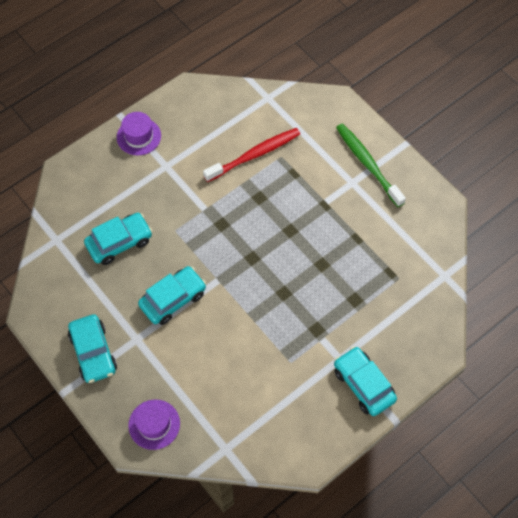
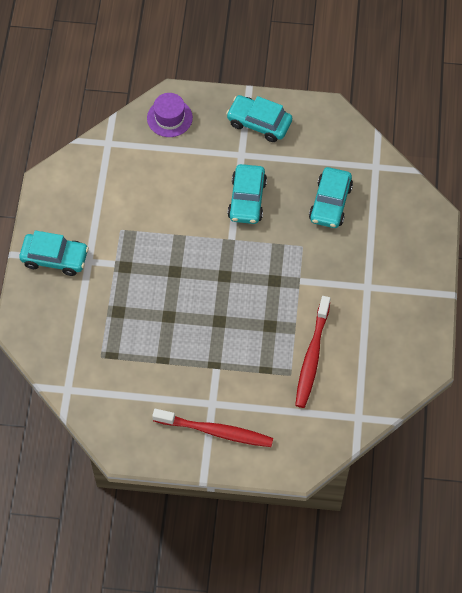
camera: 135 degrees right, 0 degrees up
purple hat [117,112,161,155] -> none
green toothbrush [336,123,406,207] -> red toothbrush [152,409,273,447]

